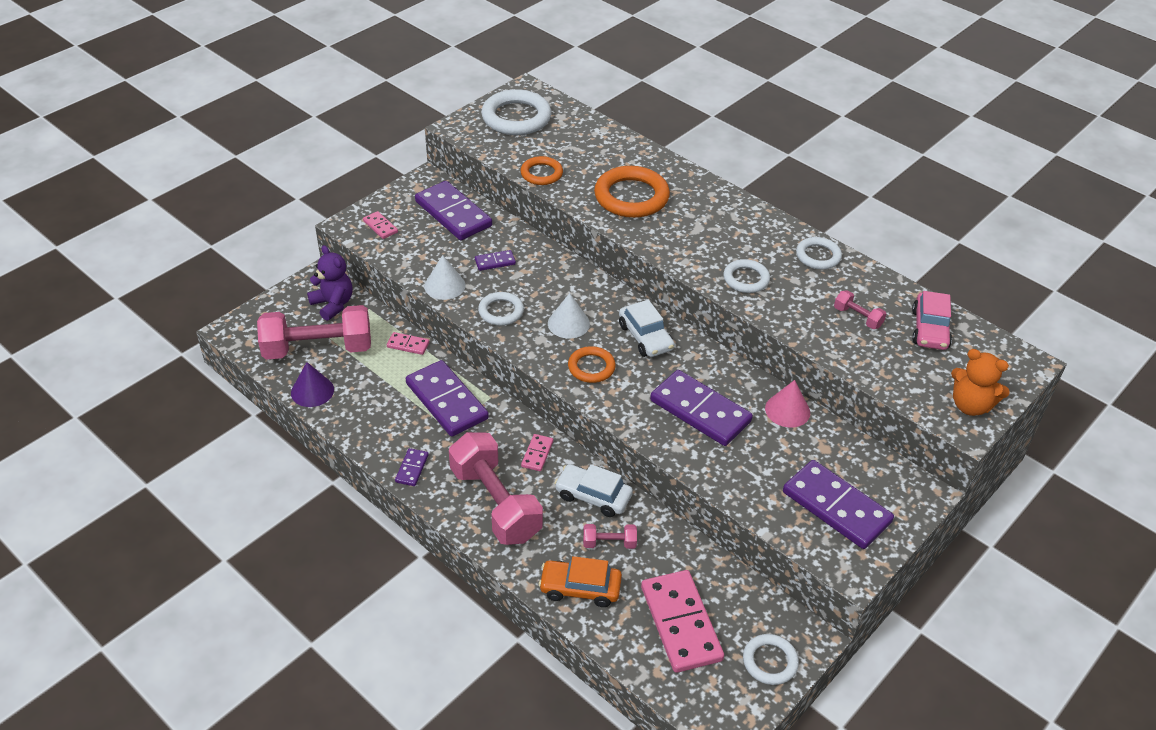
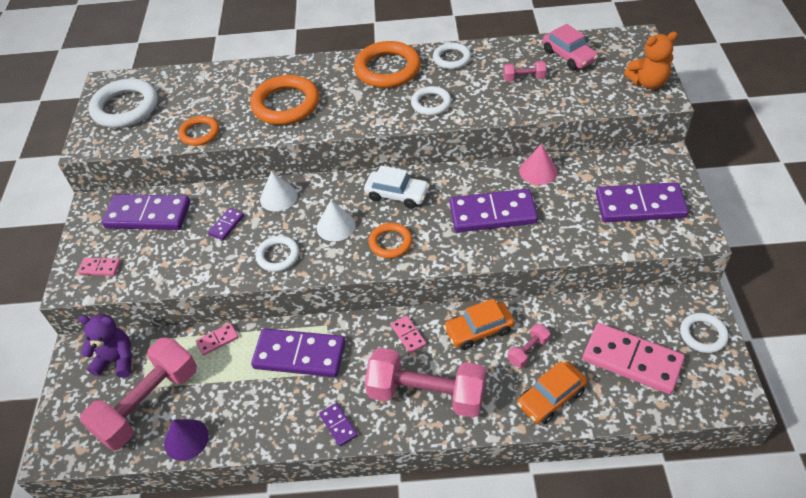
camera: 40 degrees left, 5 degrees up
white cone [424,255,466,300] -> white cone moved to [260,171,298,212]
white car [555,464,633,517] -> orange car [443,299,515,350]
none -> orange ring [354,41,421,88]

